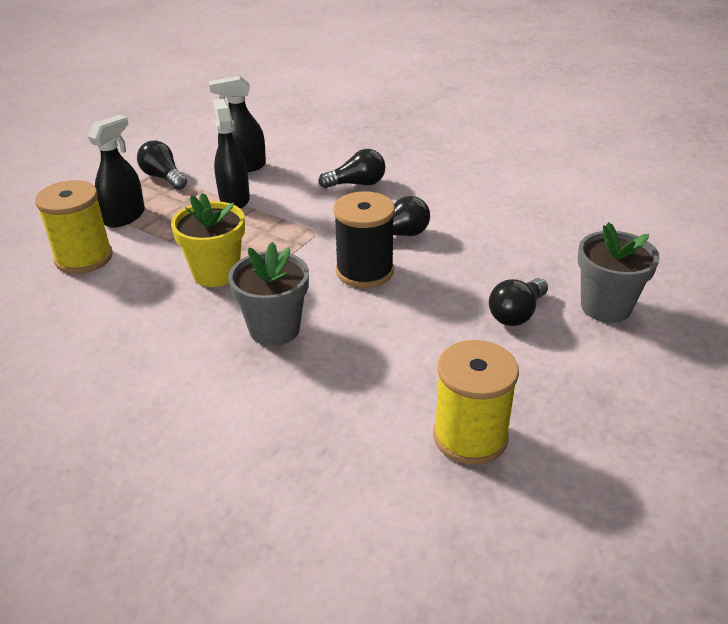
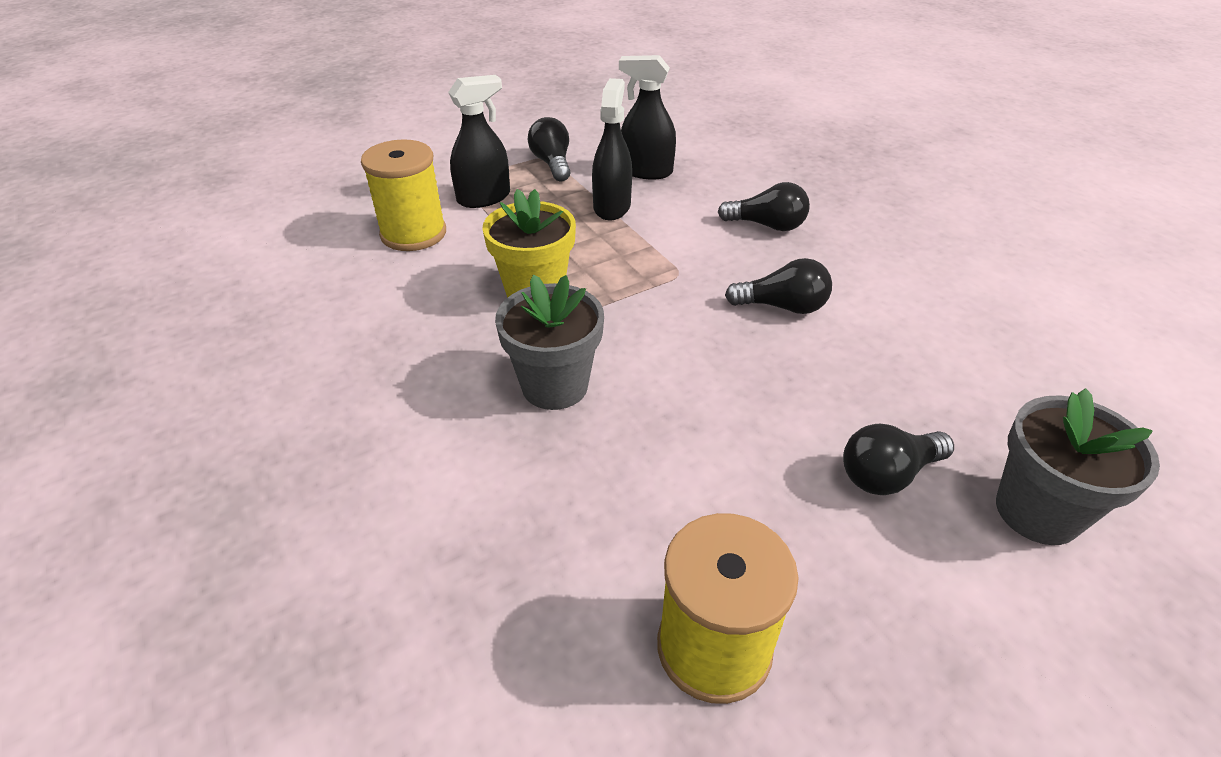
camera: 25 degrees right, 5 degrees up
black spool [333,191,395,288] -> none

